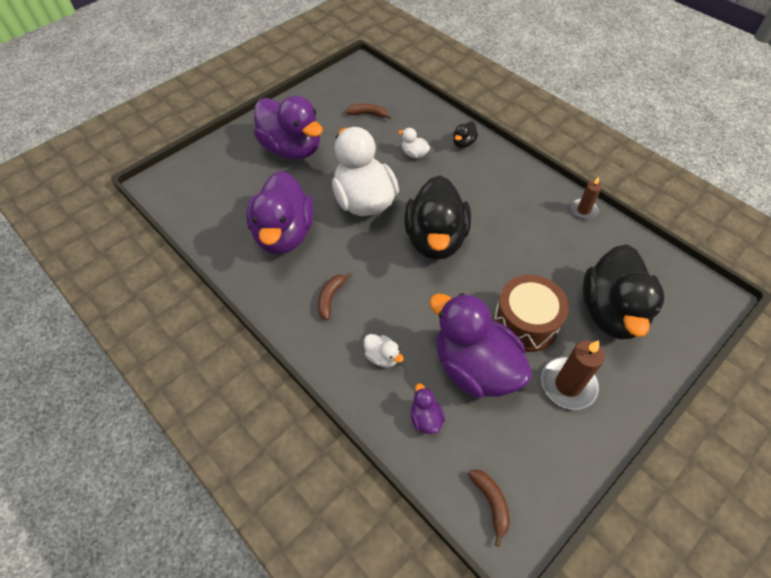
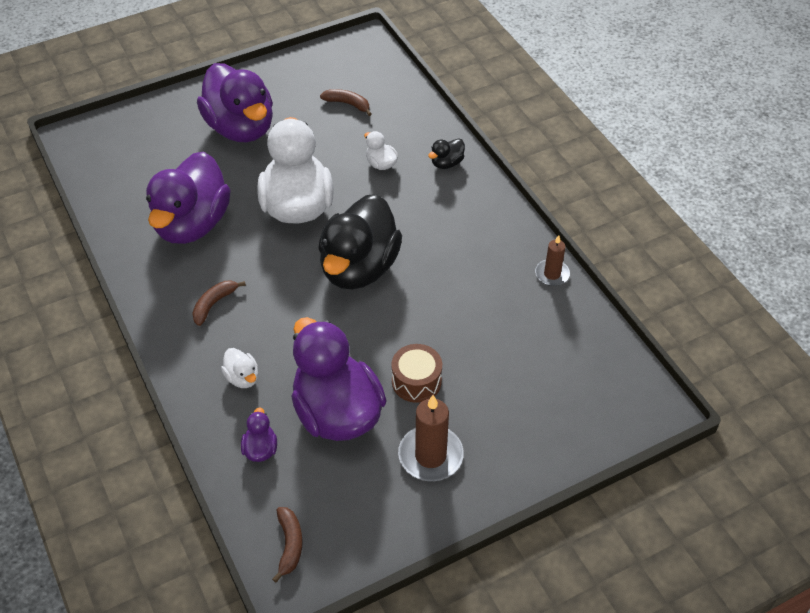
camera: 15 degrees right, 5 degrees down
brown drum [493,275,569,352] -> brown drum [391,344,442,403], size x0.66
black duck [583,244,665,339] -> none

